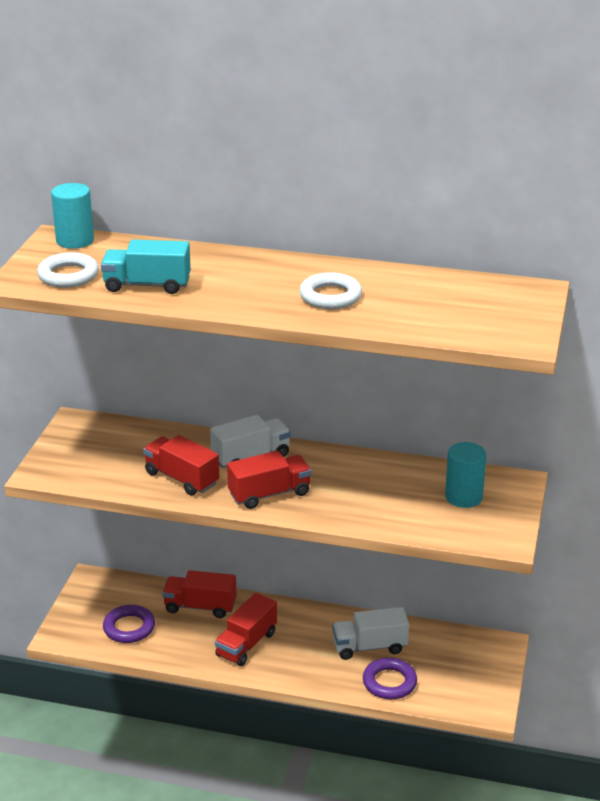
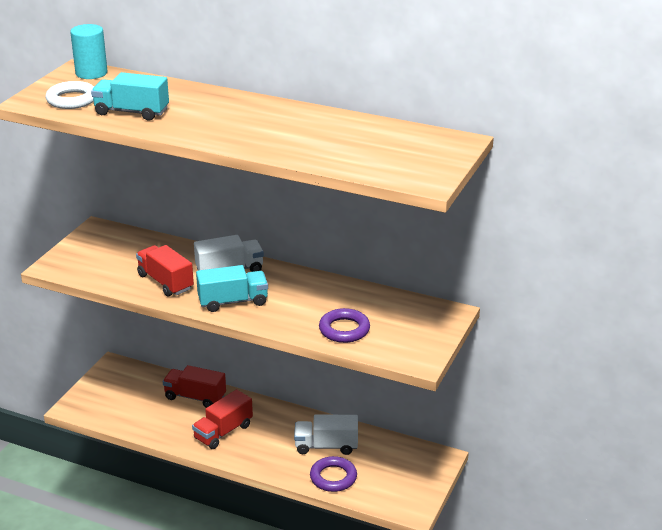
camera: 10 degrees right, 0 degrees up
purple ring [103,605,155,643] -> purple ring moved to [319,308,370,343]
red truck [227,451,311,509] -> turquoise truck [196,265,268,312]
white ring [299,272,362,309] -> none
turquoise cylinder [445,442,486,508] -> none

